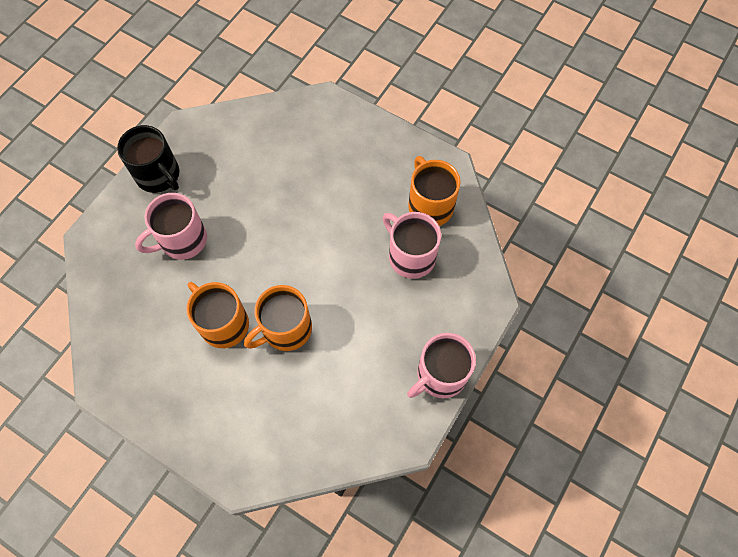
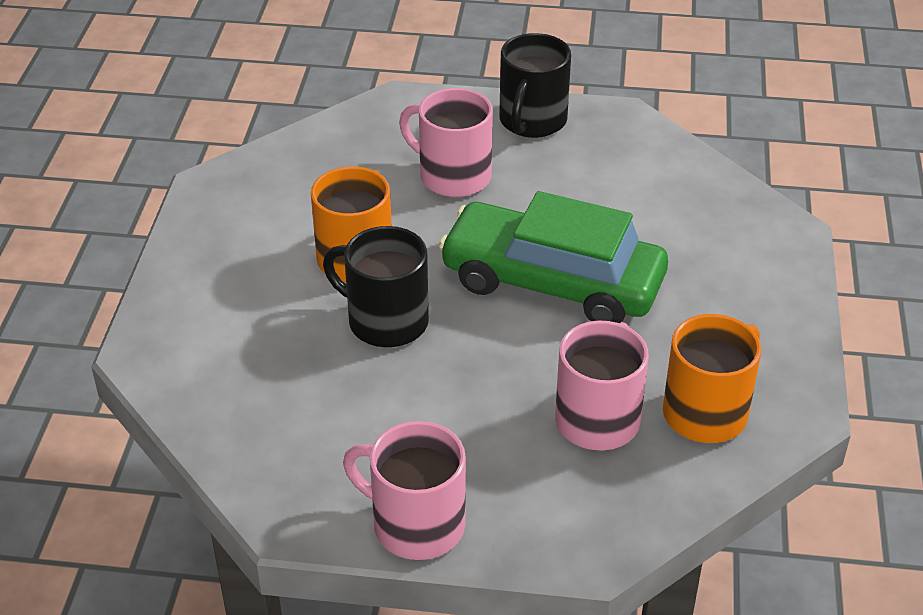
camera: 65 degrees right, 25 degrees down
orange mug [244,285,312,351] -> black mug [323,226,429,347]
none -> green car [439,191,668,323]

